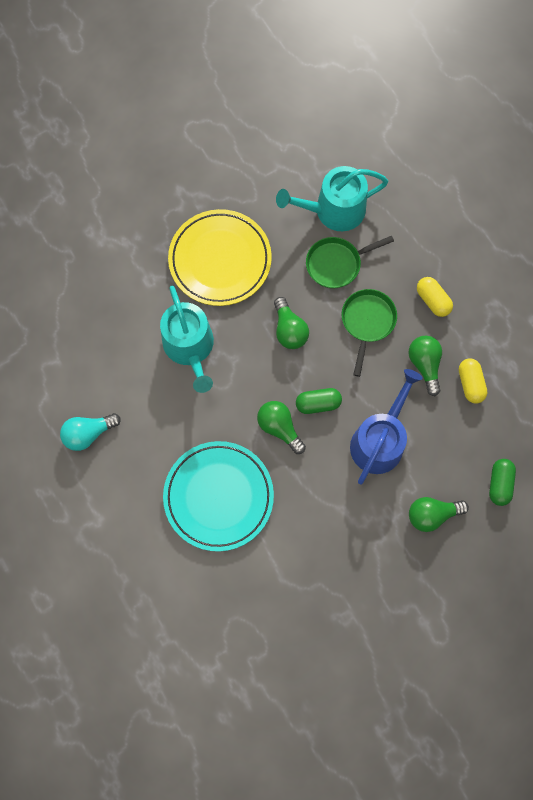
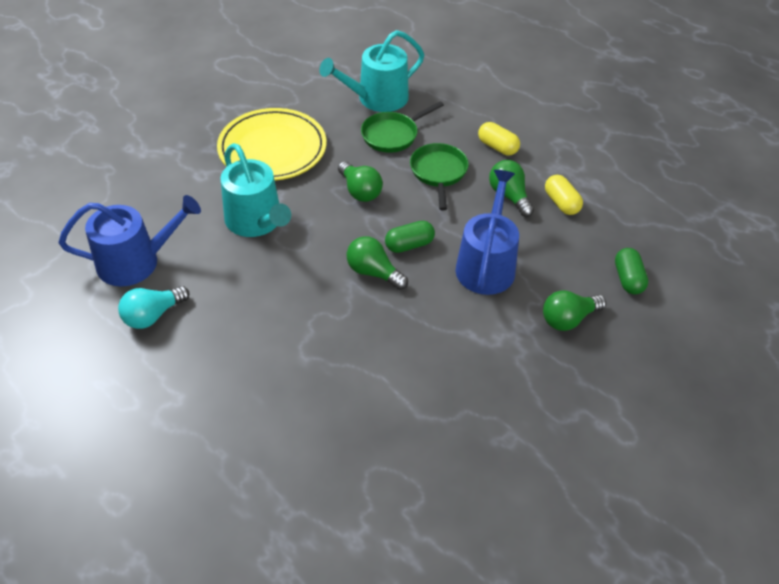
camera: 15 degrees left, 25 degrees down
turquoise plate [163,441,274,551] -> none
none -> blue watering can [59,195,201,287]

